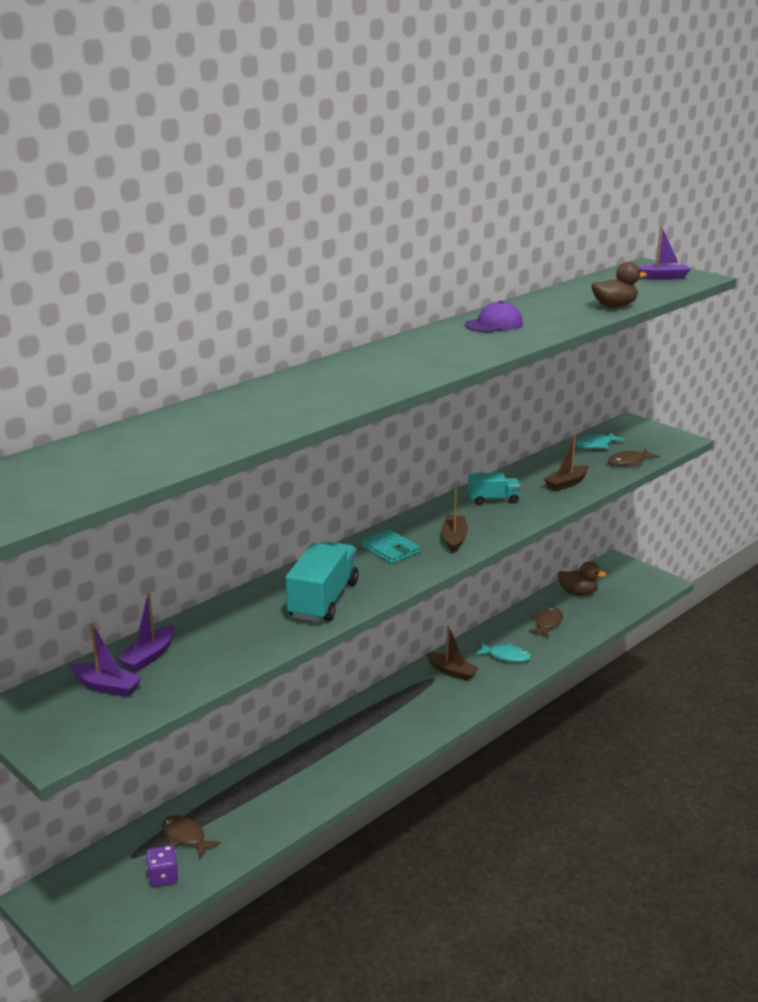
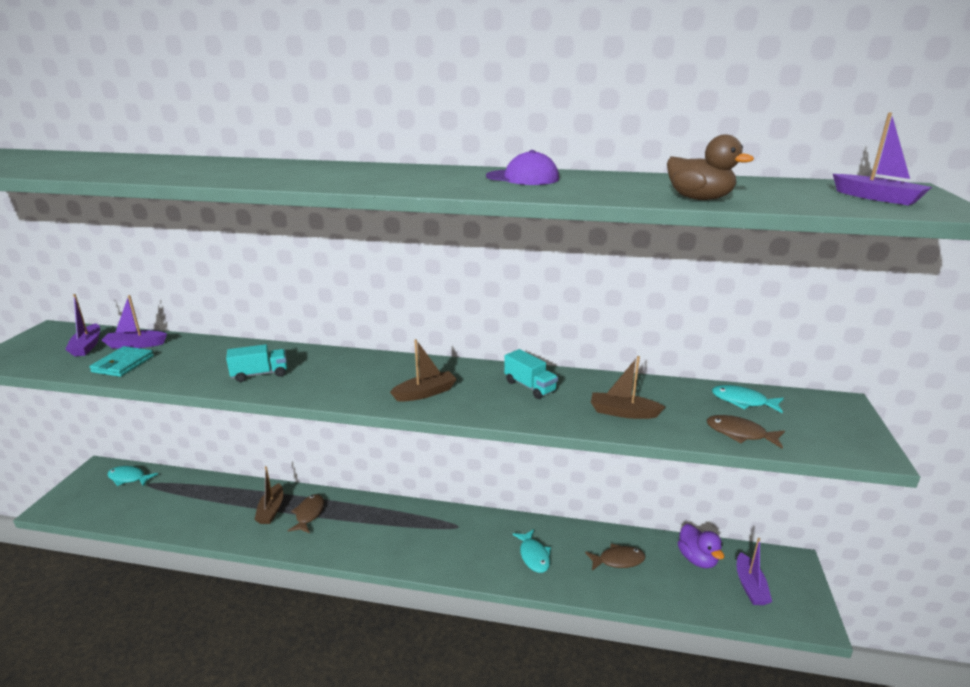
camera: 55 degrees right, 0 degrees up
purple dice [146,845,179,887] -> none
brown fish [162,815,221,859] -> brown fish moved to [288,494,324,533]
turquoise truck [286,541,359,622] -> turquoise truck [226,344,287,382], size x0.58
turquoise wallet [362,530,420,564] -> turquoise wallet moved to [89,346,154,377]
brown boat [426,626,479,681] -> brown boat moved to [254,466,283,524]
brown duck [558,561,606,596] -> purple duck [678,524,724,568]
none -> turquoise fish [108,466,158,487]
none -> purple boat [737,538,772,605]

